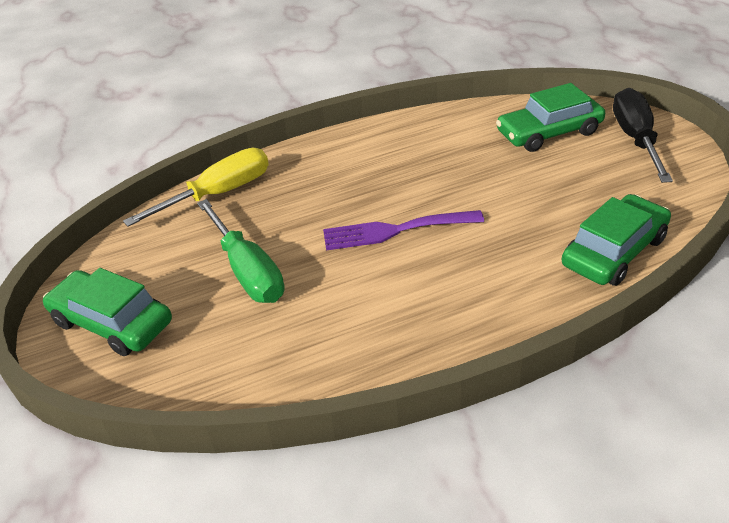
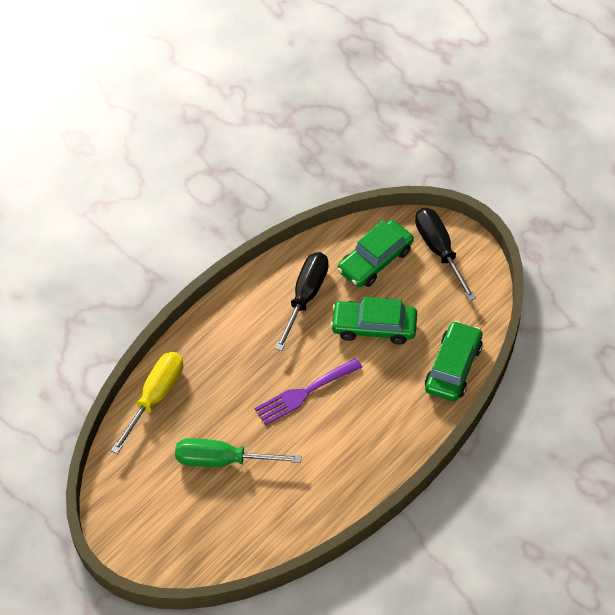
camera: 25 degrees left, 15 degrees up
green car [43,268,172,356] -> green car moved to [330,297,417,345]
green screwdriver [197,199,284,303] -> green screwdriver turned 150 degrees clockwise [175,438,302,467]
none -> black screwdriver [275,252,329,351]

